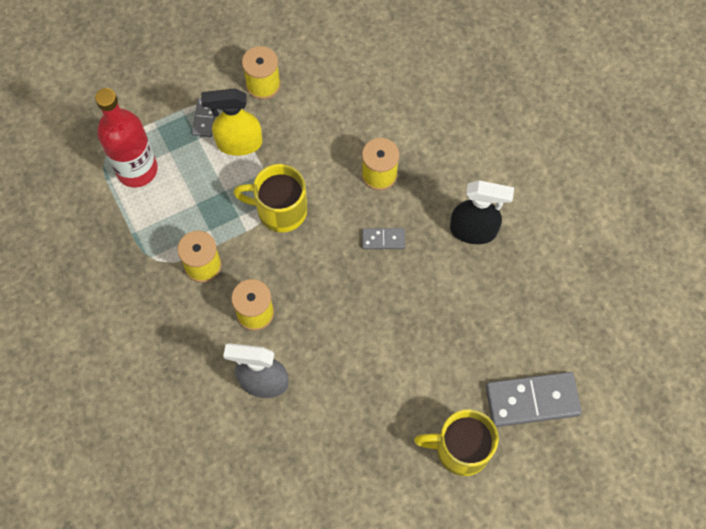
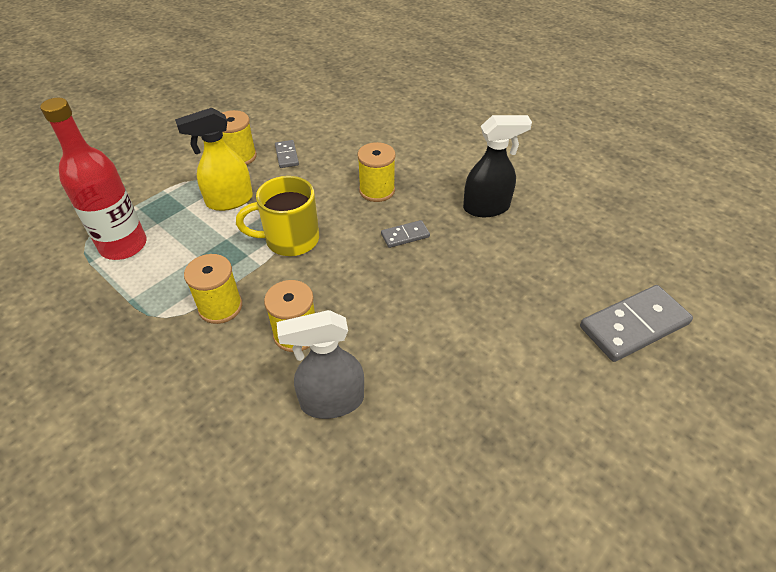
camera: 20 degrees left, 20 degrees down
grey domino [192,98,215,137] -> grey domino moved to [275,140,299,168]
yellow mug [414,409,499,476] -> none

